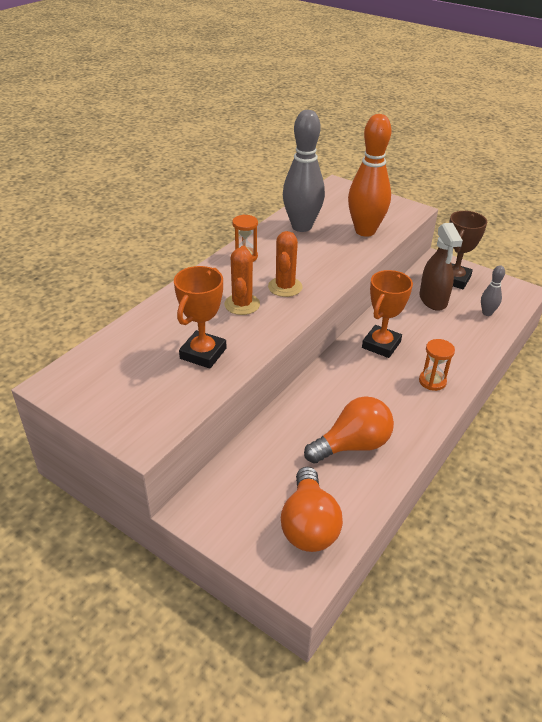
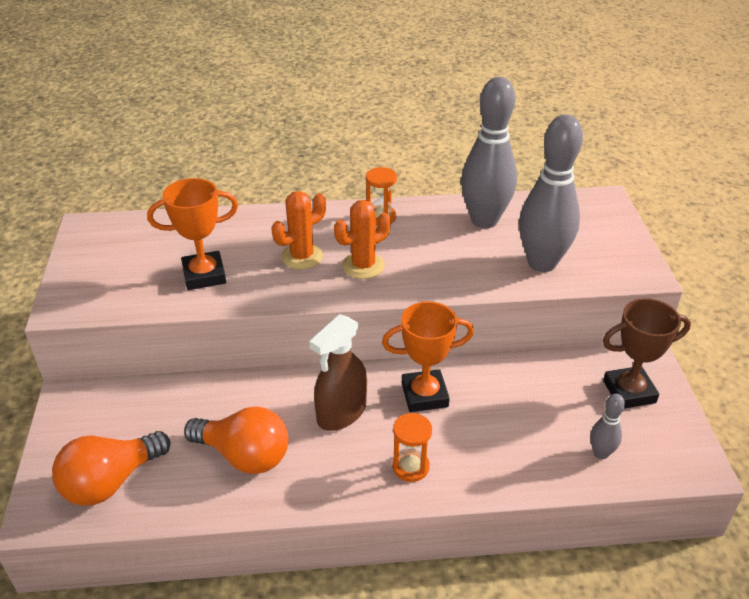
camera: 50 degrees right, 0 degrees up
orange bowling pin [348,114,391,237] -> grey bowling pin [519,115,583,272]
brown spray bottle [419,223,463,311] -> brown spray bottle moved to [309,314,367,431]

